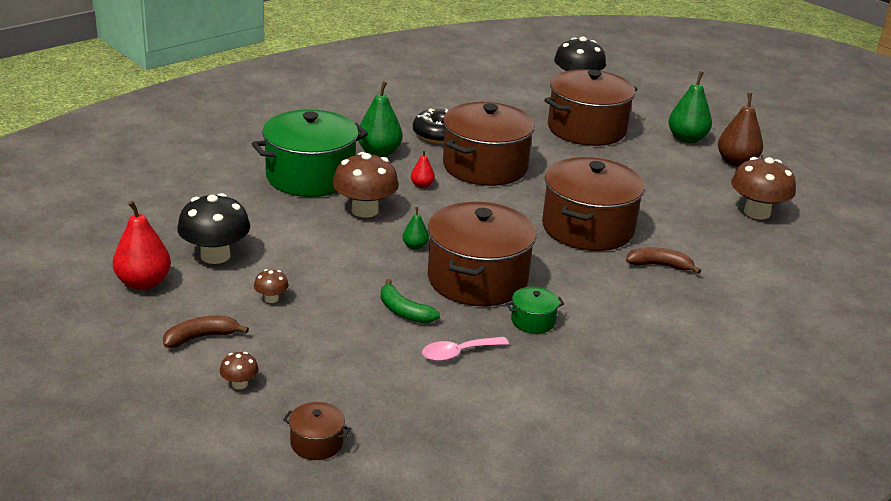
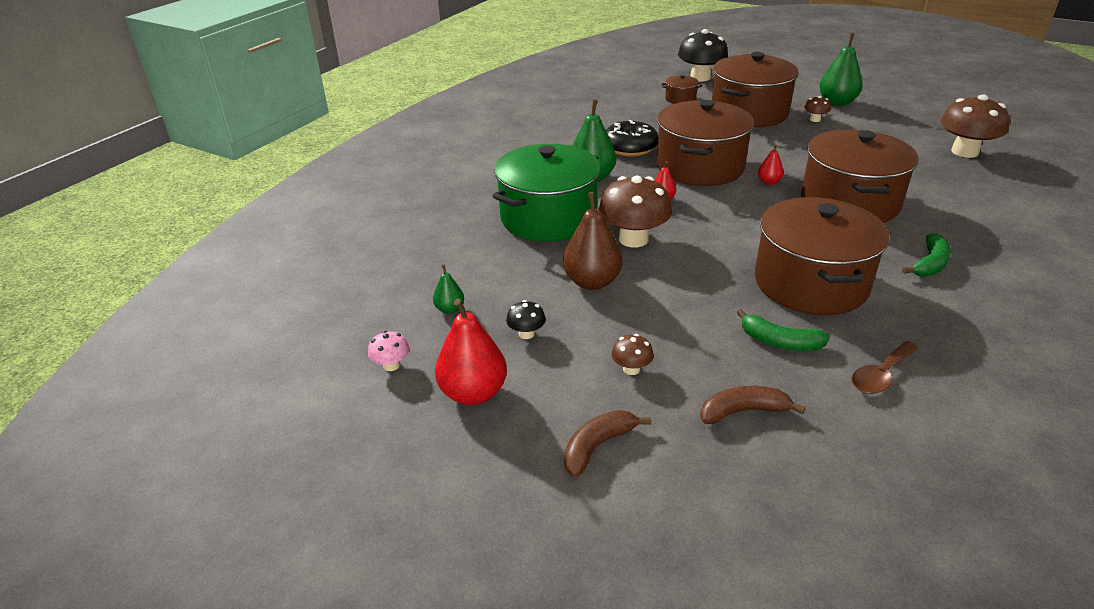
camera: 15 degrees left, 5 degrees up
black mushroom [177,193,250,264] -> black mushroom [506,300,546,339], size x0.46
brown mushroom [220,352,259,389] -> brown mushroom moved to [804,96,831,122]
brown pot [283,402,351,460] -> brown pot moved to [661,75,702,104]
green pear [403,207,429,250] -> green pear moved to [433,264,464,314]
pink spoon [422,337,509,361] -> brown spoon [851,341,919,394]
green pot [506,287,564,334] -> none
brown banana [626,247,701,274] -> brown banana moved to [700,386,806,424]
brown pear [718,93,763,167] -> brown pear moved to [563,192,622,290]
none -> pink mushroom [368,331,410,371]
none -> red pear [758,144,784,185]
none -> green banana [902,233,951,277]

